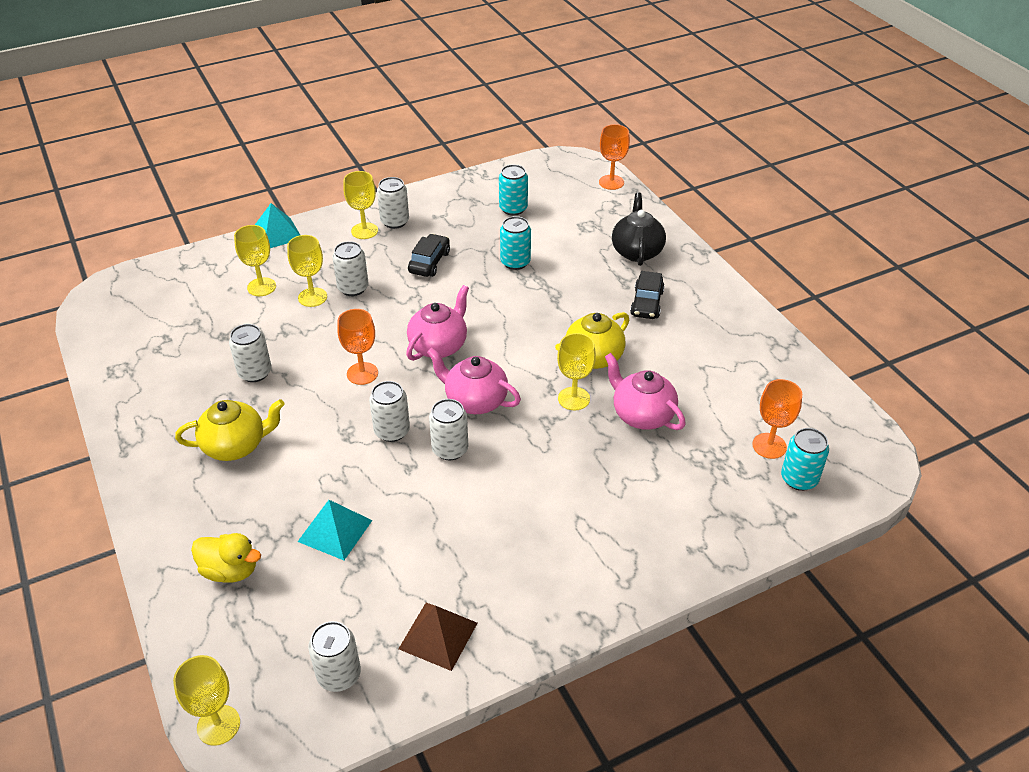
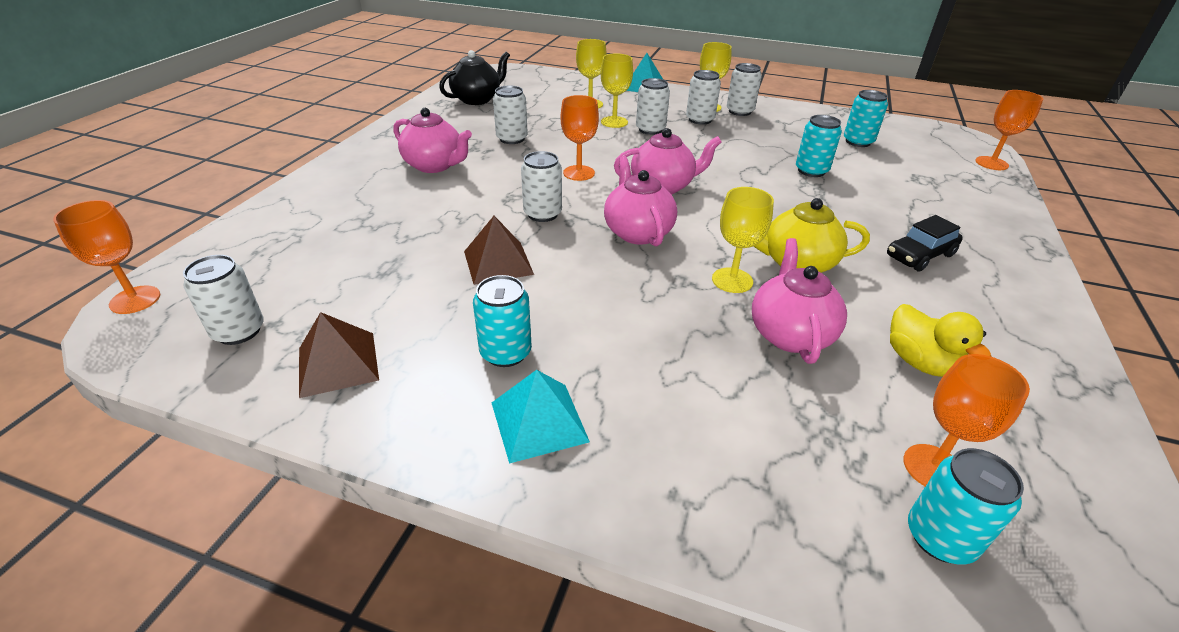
camera: 45 degrees right, 5 degrees down
yellow goblet [173,655,240,746] -> orange goblet [53,200,160,314]
yellow teapot [175,399,285,461] -> pink teapot [393,108,472,173]
yellow duck [191,533,261,583] -> yellow duck moved to [890,304,991,377]
turquoise pyramid [297,500,373,560] -> turquoise pyramid moved to [492,370,590,464]
black car [408,234,450,277] -> none
white can [429,399,468,460] -> white can moved to [686,70,721,125]
black teapot [612,192,666,266] -> black teapot moved to [439,50,510,105]
none -> brown pyramid [464,216,534,285]
none -> turquoise can [473,275,532,367]

